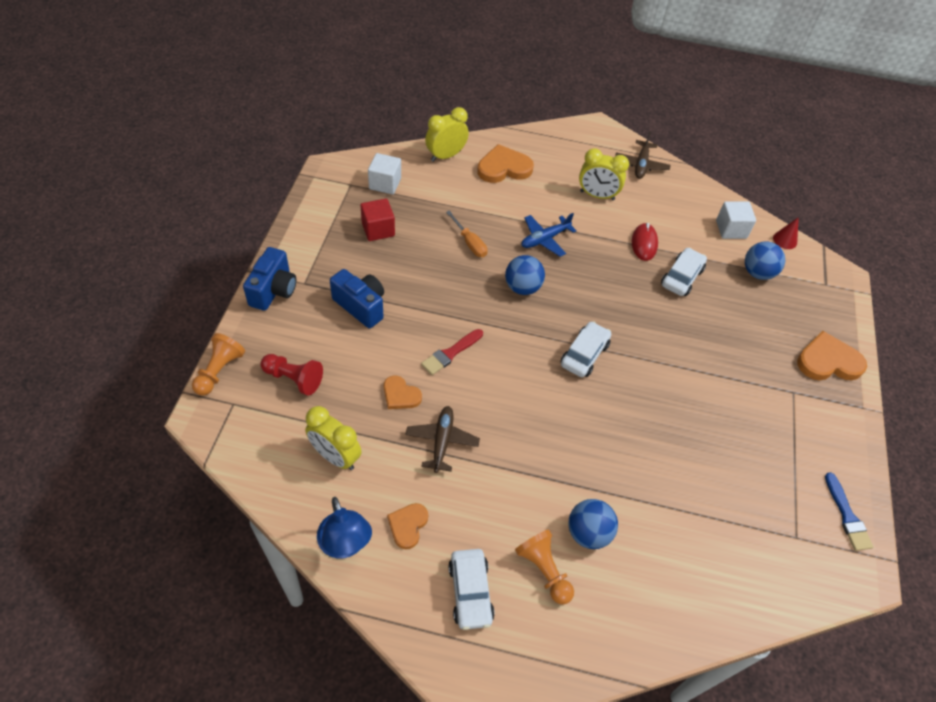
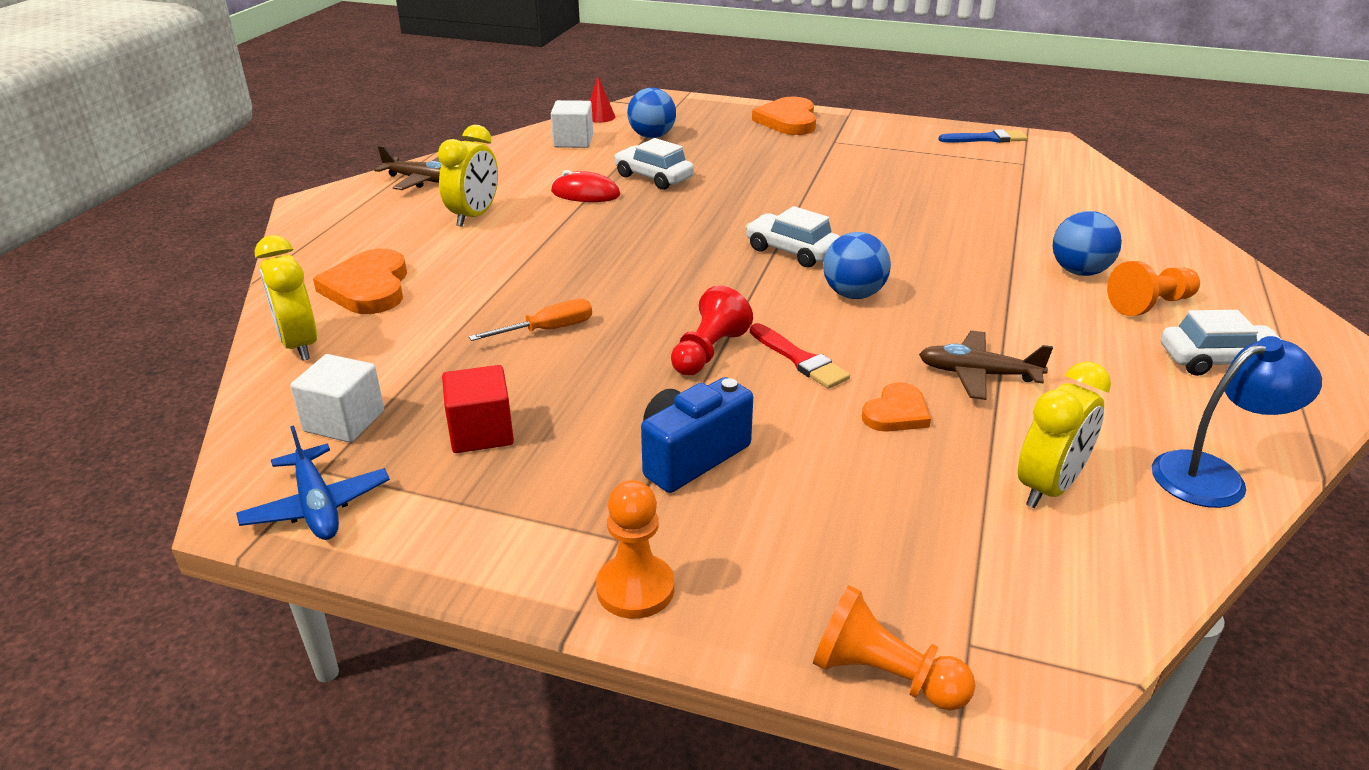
camera: 80 degrees left, 20 degrees down
blue camera [243,247,296,311] -> orange pawn [596,480,674,619]
red pawn [260,354,323,396] -> red pawn moved to [671,285,753,375]
orange heart [387,503,428,549] -> none
blue ball [505,255,545,295] -> blue ball moved to [823,232,891,299]
blue plane [522,213,577,257] -> blue plane moved to [236,425,390,540]

